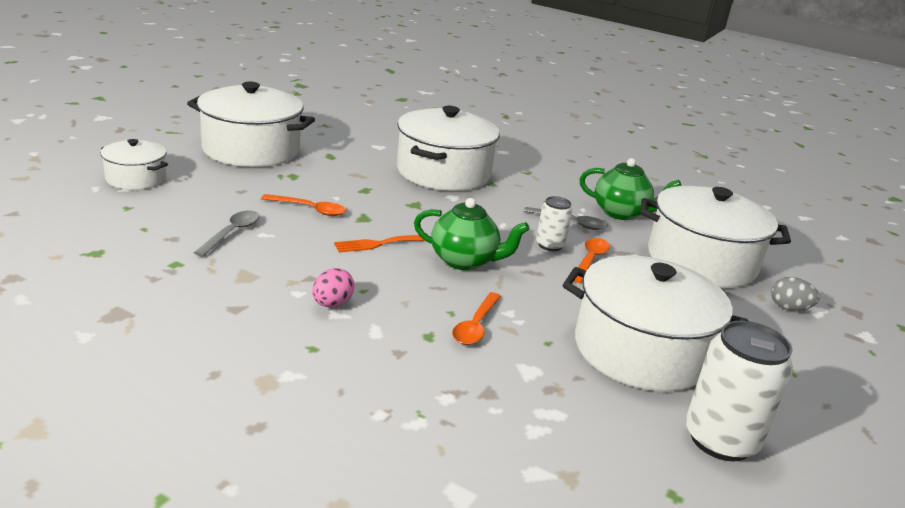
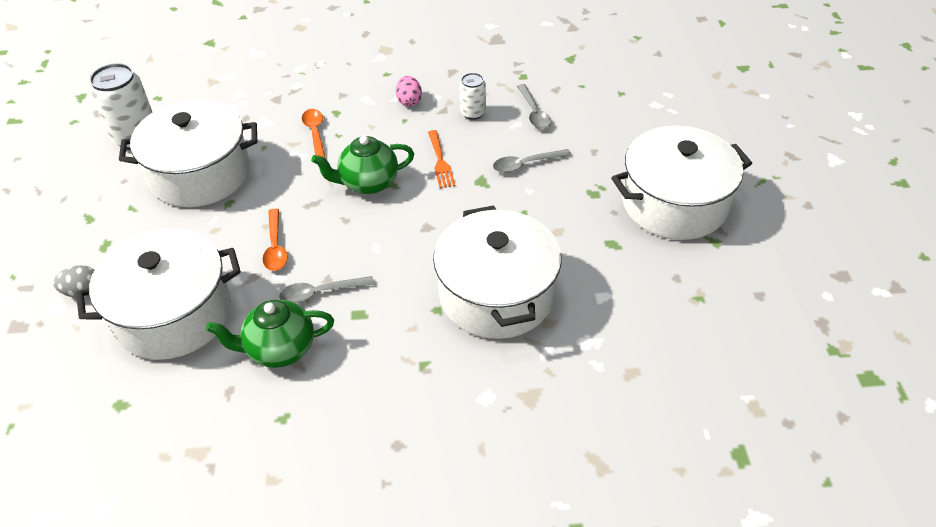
camera: 150 degrees right, 20 degrees up
white pot [101,139,168,190] -> none
orange spoon [261,194,346,216] -> grey spoon [493,149,571,173]
orange fork [334,235,425,252] -> orange fork turned 135 degrees clockwise [428,130,455,188]
white can [536,196,572,251] -> white can moved to [459,73,486,120]

